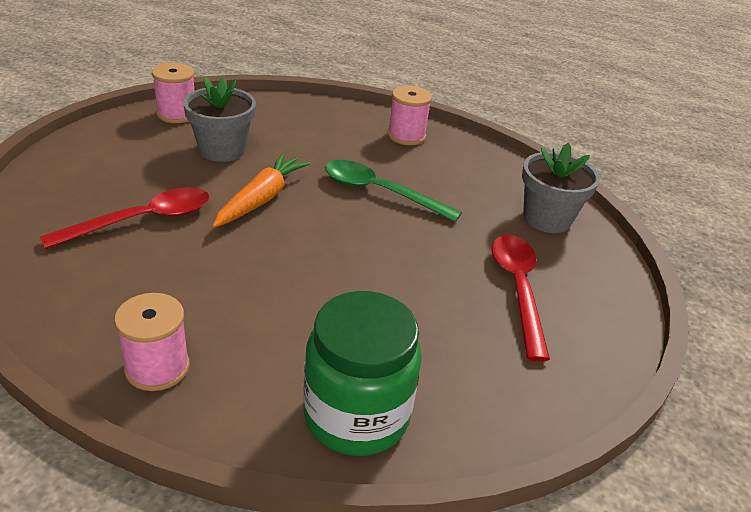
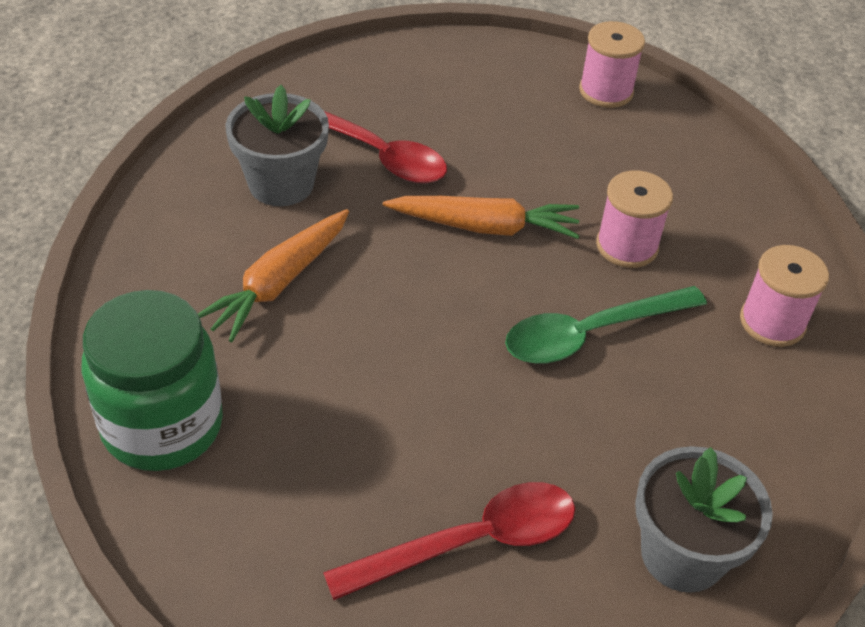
camera: 70 degrees right, 10 degrees up
pink spool [114,293,190,391] -> pink spool moved to [596,170,673,268]
grey flower pot [183,77,256,162] -> grey flower pot moved to [225,85,329,206]
green spoon [325,160,462,222] -> green spoon turned 120 degrees counterclockwise [505,286,707,364]
none -> orange carrot [198,209,349,342]

